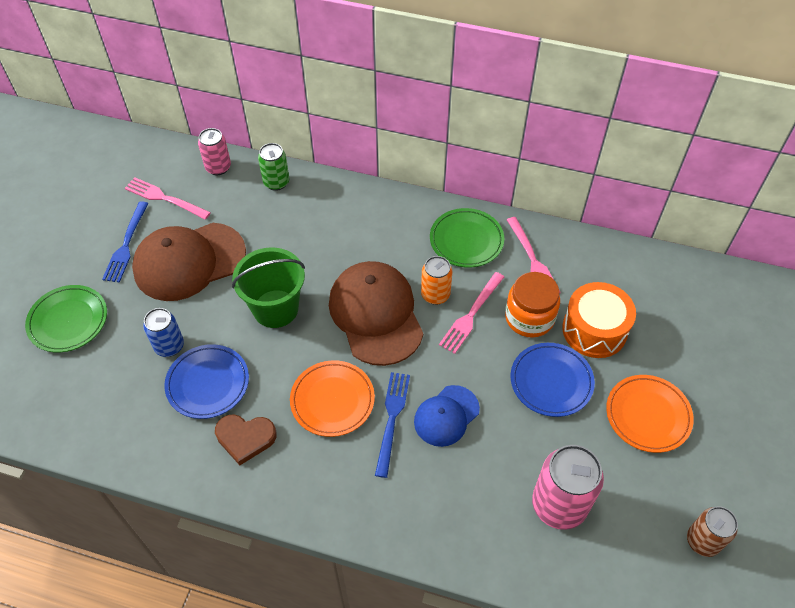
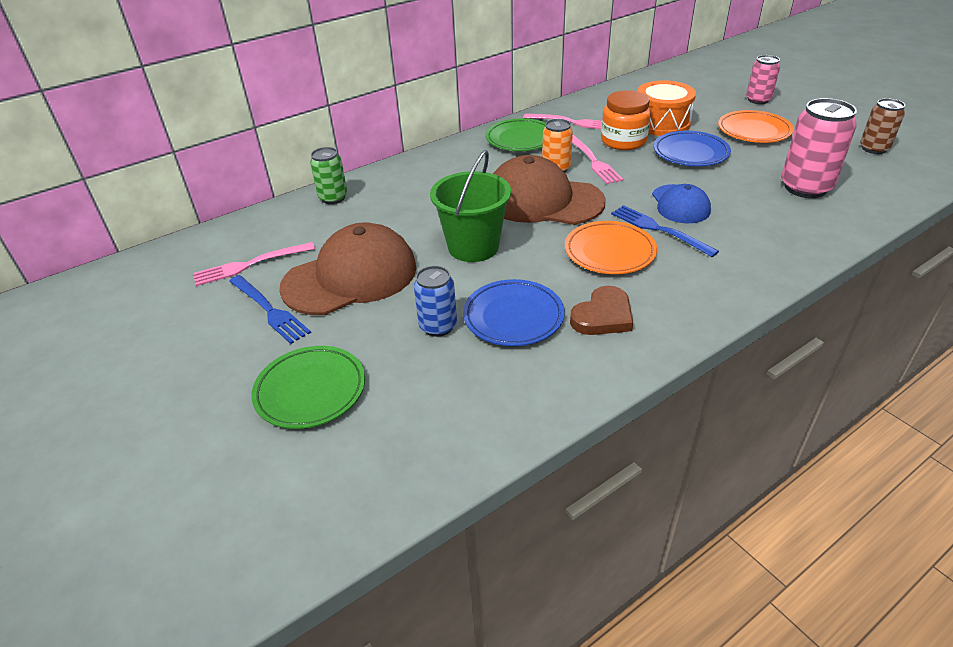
camera: 50 degrees left, 15 degrees down
brown cap [132,223,246,301] -> brown cap turned 135 degrees counterclockwise [279,222,416,315]
pink can [198,128,231,175] -> pink can moved to [746,55,780,104]

